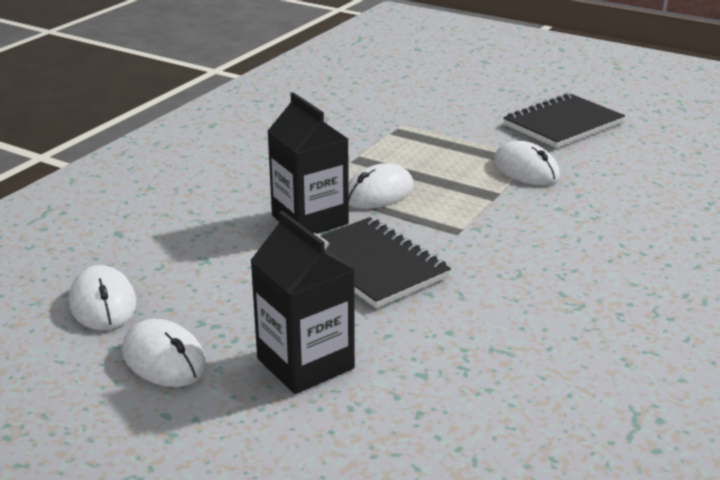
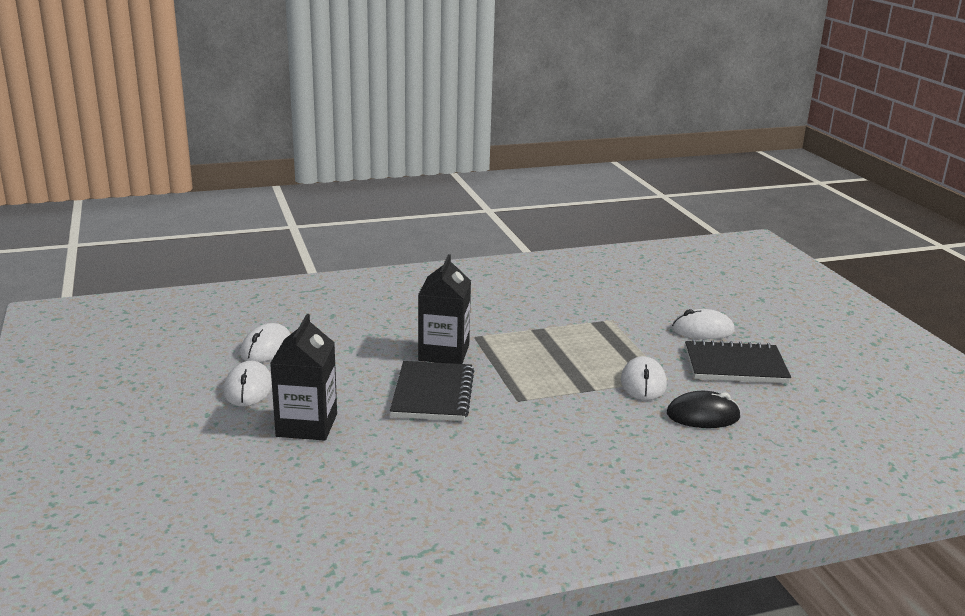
camera: 40 degrees right, 5 degrees down
white mouse [349,163,414,209] -> white mouse moved to [672,309,735,339]
none -> black mouse [667,391,741,428]

